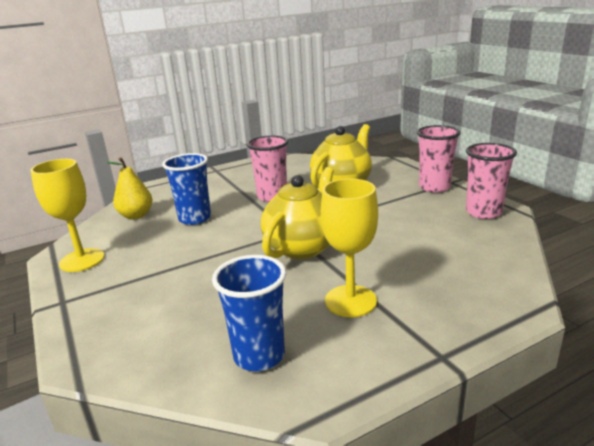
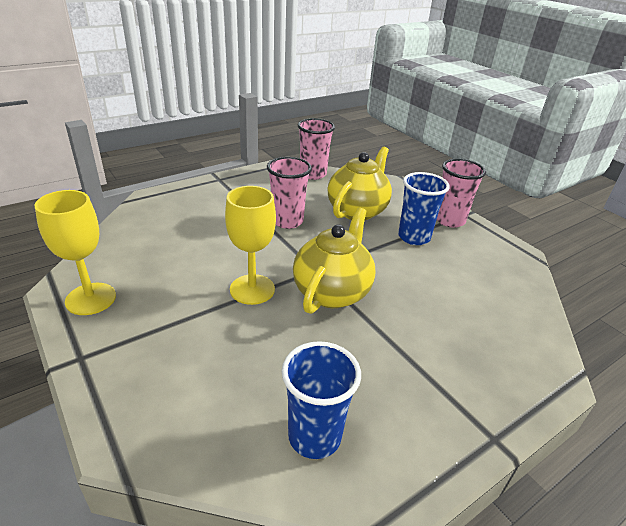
camera: 10 degrees left, 10 degrees up
yellow pear [106,157,153,219] -> none
blue cup [162,153,211,225] -> blue cup moved to [398,172,450,245]
yellow goblet [321,179,378,317] -> yellow goblet moved to [225,186,276,305]
pink cup [466,143,517,219] -> pink cup moved to [298,118,335,180]

